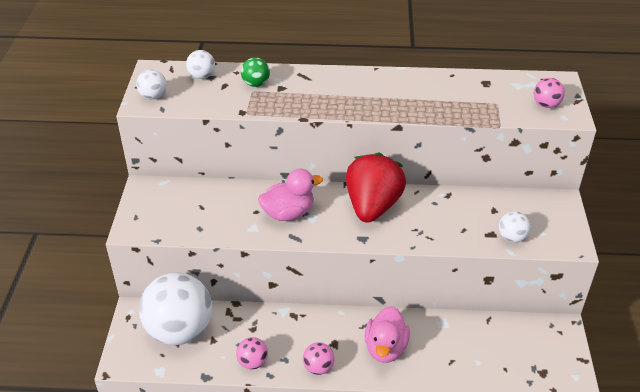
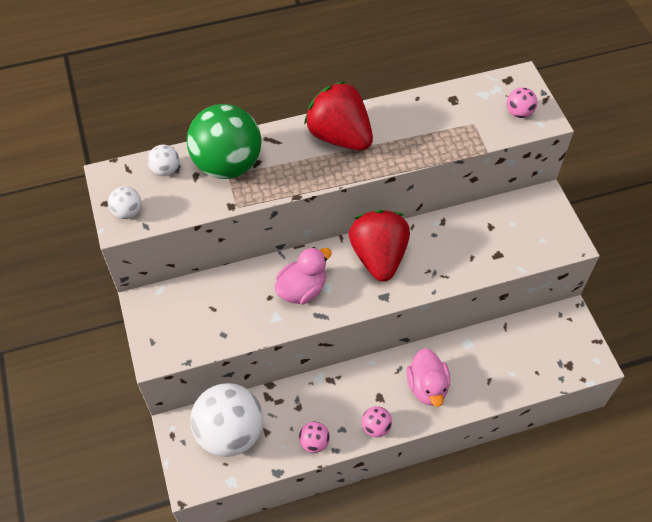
camera: 20 degrees left, 15 degrees up
green ball [241,57,270,87] -> green ball [187,104,262,179], size x2.32
white ball [499,211,531,242] -> none
none -> red strawberry [304,81,373,151]

